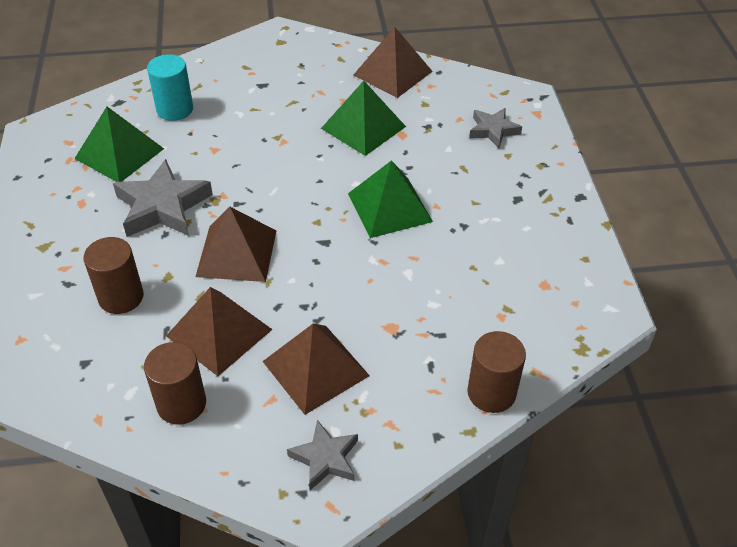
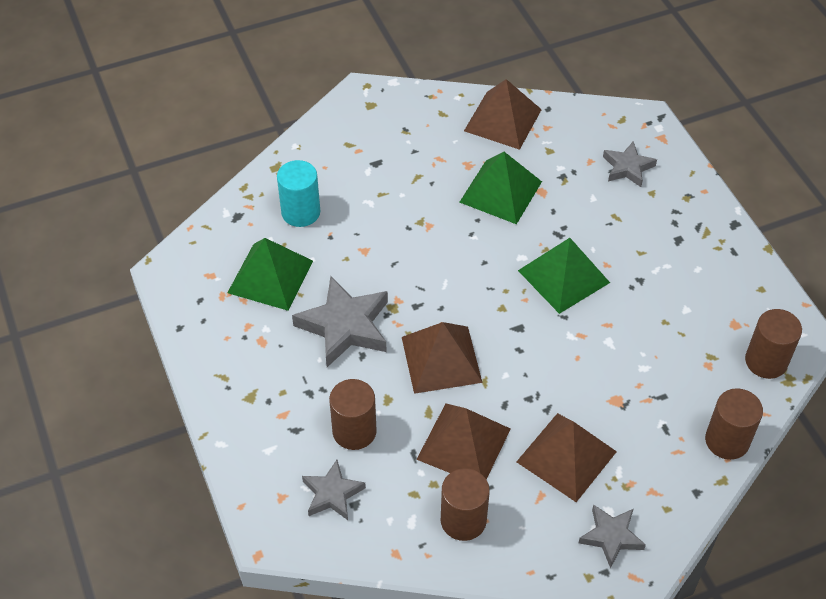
camera: 15 degrees left, 5 degrees up
none -> grey star [302,460,366,520]
none -> brown cylinder [745,309,802,379]

